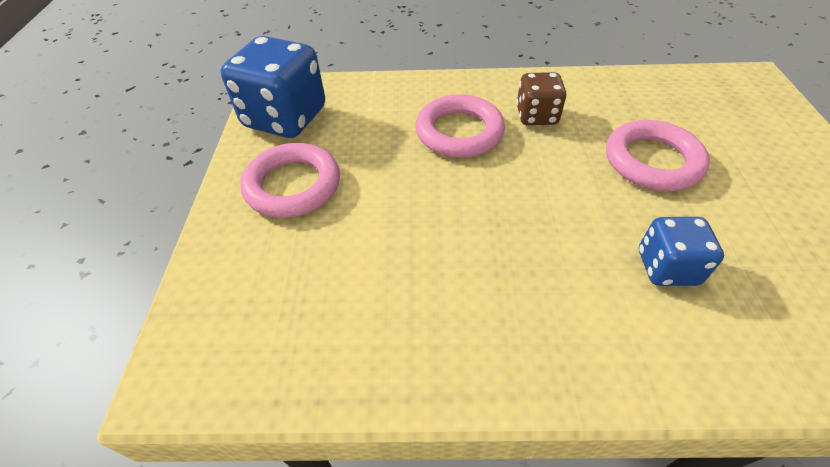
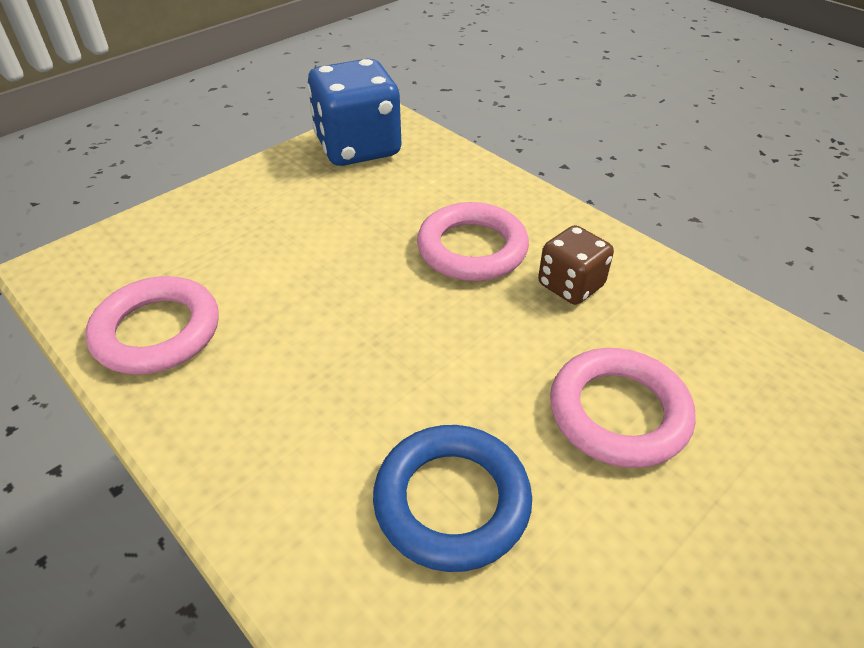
camera: 45 degrees right, 5 degrees down
pink ring [240,143,340,218] -> pink ring moved to [85,276,219,375]
blue dice [639,217,724,286] -> blue ring [373,425,532,572]

